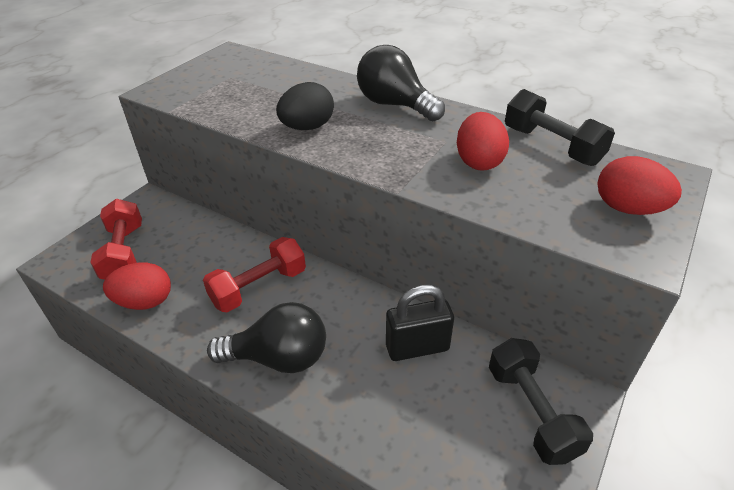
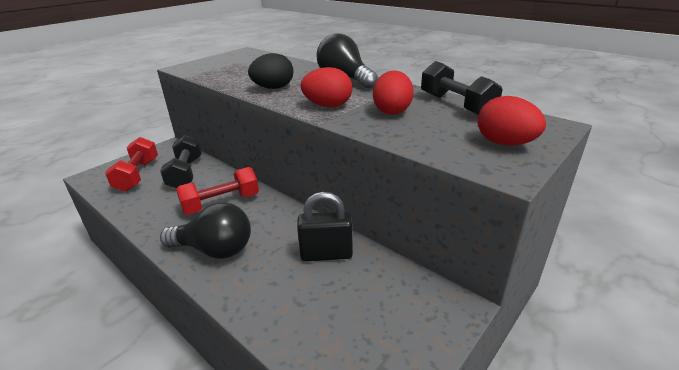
camera: 10 degrees right, 10 degrees down
red egg [103,262,171,310] -> red egg moved to [300,67,352,107]
black dumbbell [489,338,593,465] -> black dumbbell moved to [160,135,202,188]

